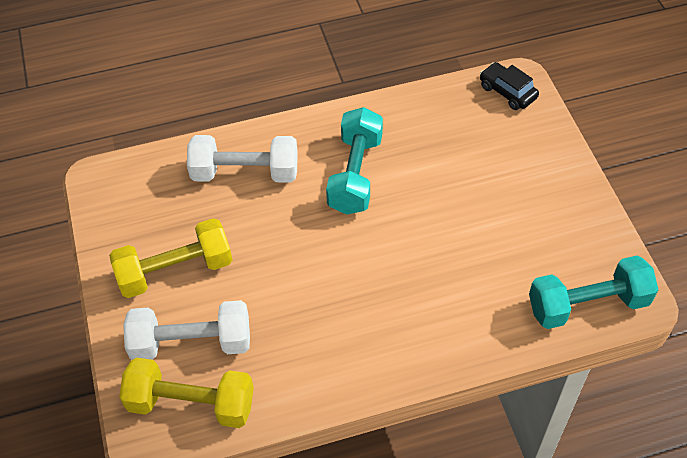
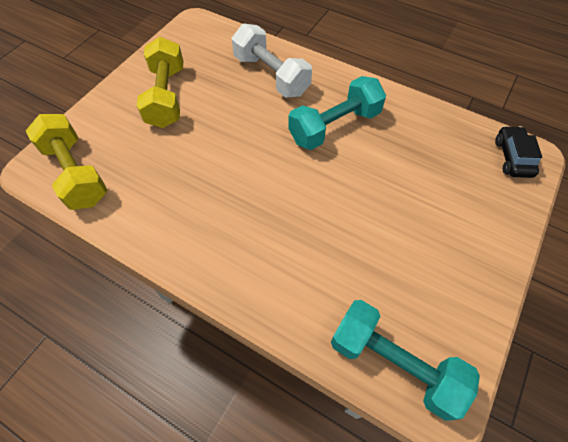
camera: 45 degrees right, 5 degrees up
yellow dumbbell [109,218,232,298] -> yellow dumbbell turned 60 degrees clockwise [137,37,183,128]
white dumbbell [123,300,250,360] -> none

